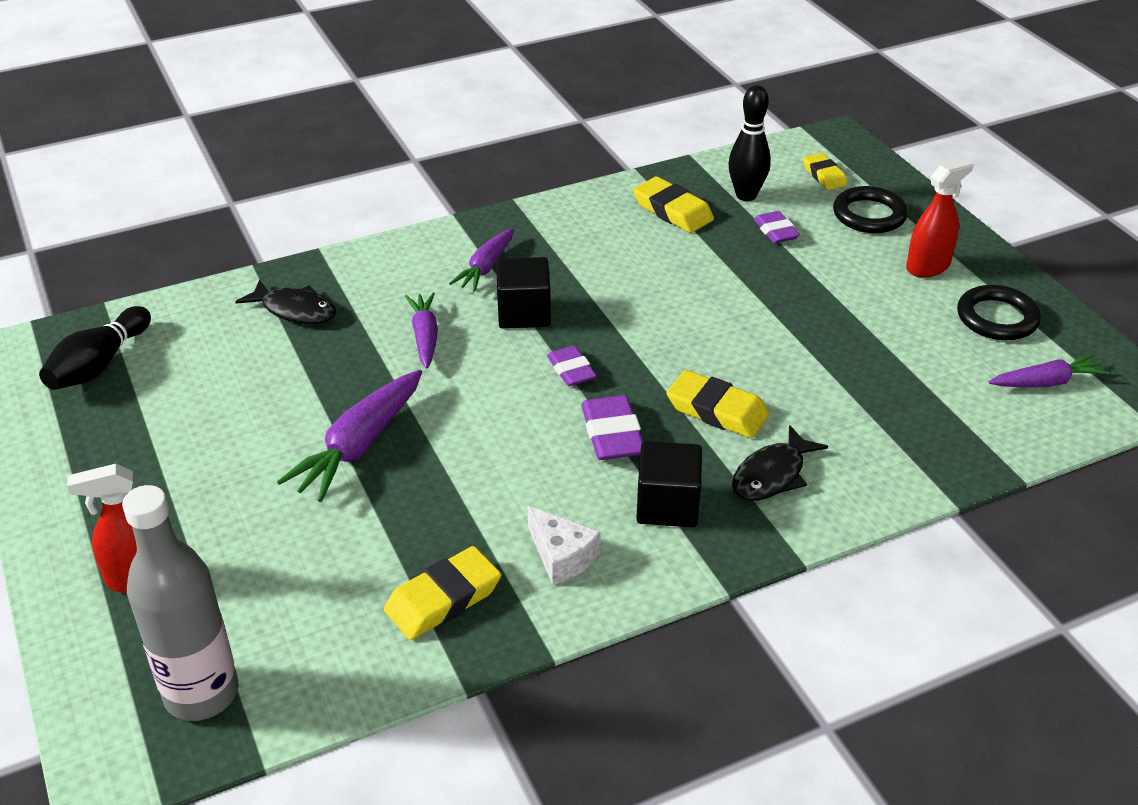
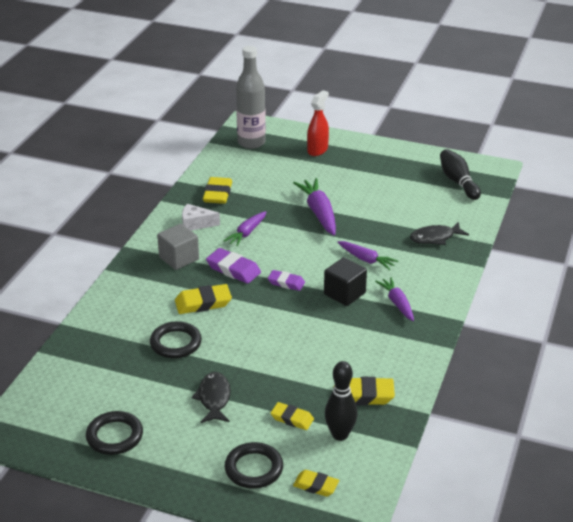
camera: 135 degrees right, 5 degrees down
black cube [636,441,702,527] -> grey cube [157,224,199,270]
black fish [732,425,828,501] -> black fish moved to [192,372,231,423]
purple eraser [754,211,800,243] -> yellow eraser [271,402,314,430]
red spray bottle [906,158,974,278] -> none
purple carrot [989,354,1110,387] -> purple carrot moved to [223,211,266,246]
none -> black ring [150,321,202,358]

